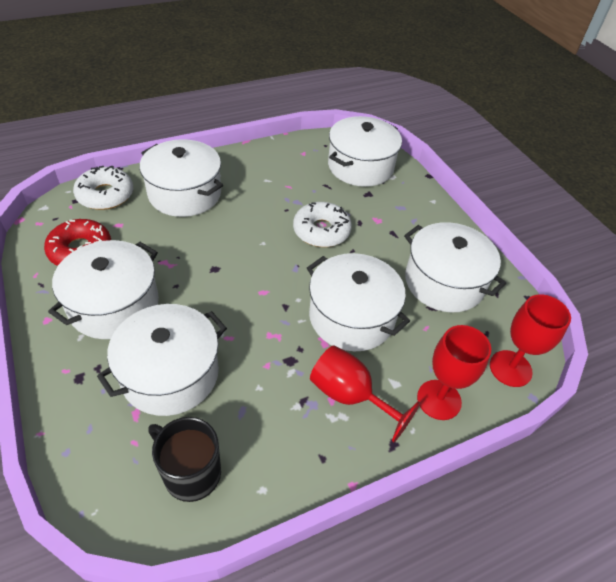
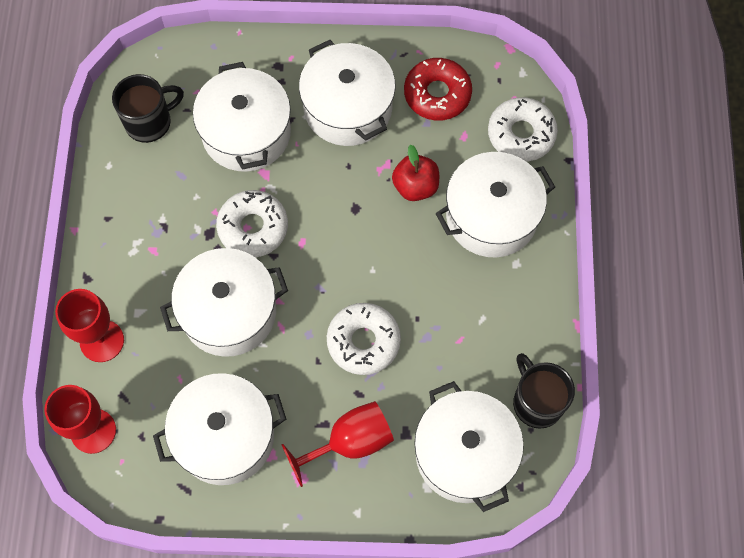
camera: 120 degrees right, 20 degrees up
red goblet [310,345,420,442] -> red goblet moved to [282,401,394,487]
none -> white donut [216,190,288,258]
none -> red apple [392,145,439,201]
none -> black mug [513,353,575,429]

